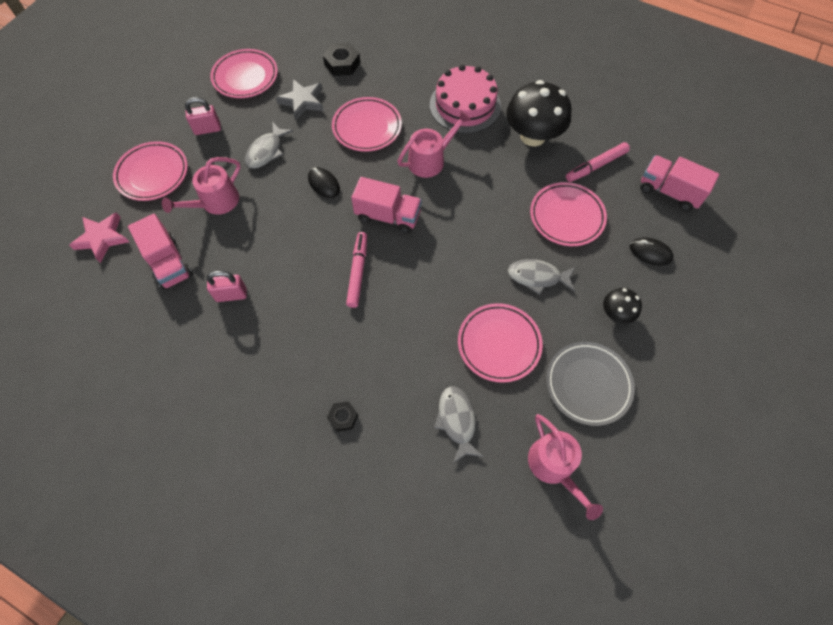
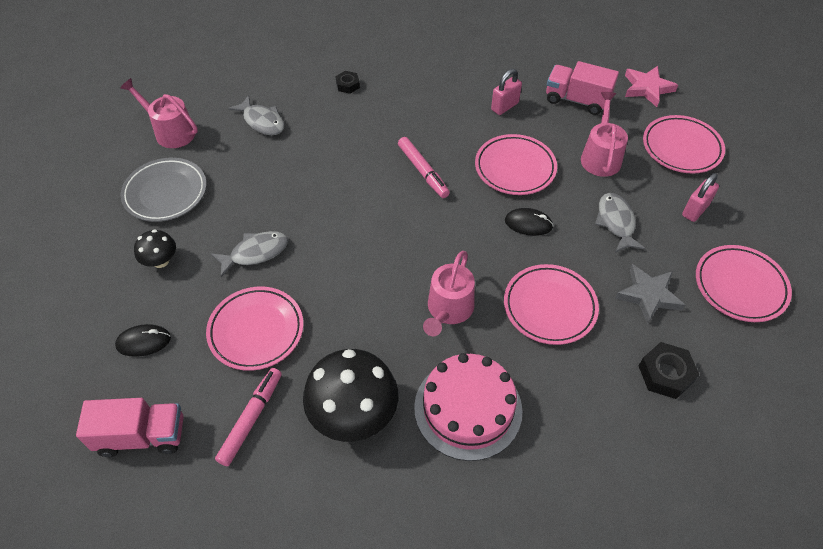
camera: 145 degrees right, 10 degrees down
pink truck [351,177,422,234] -> none
pink plate [458,303,543,383] -> pink plate moved to [475,134,557,195]

